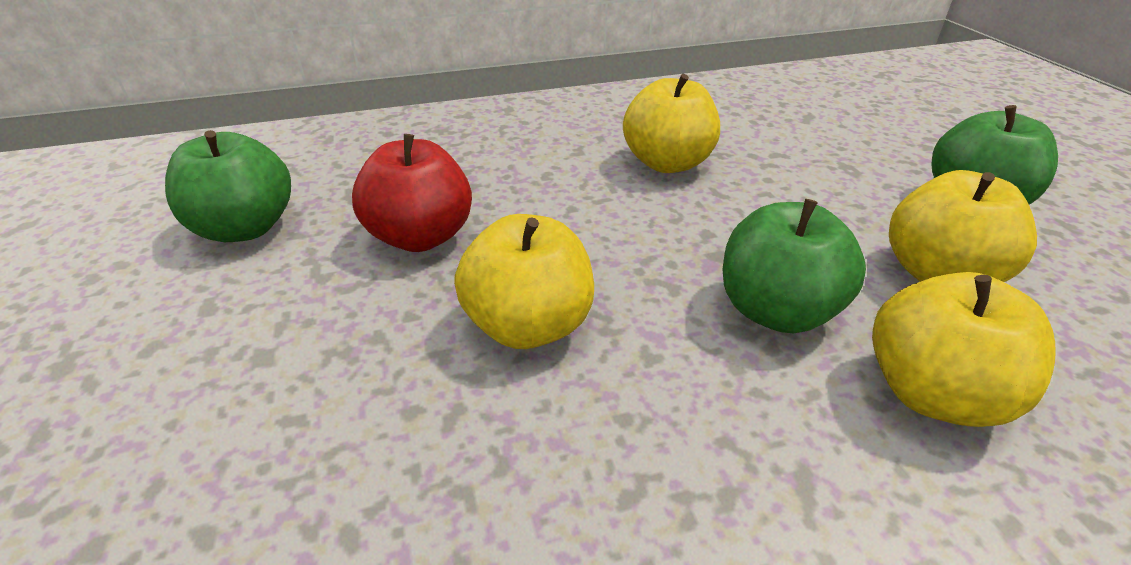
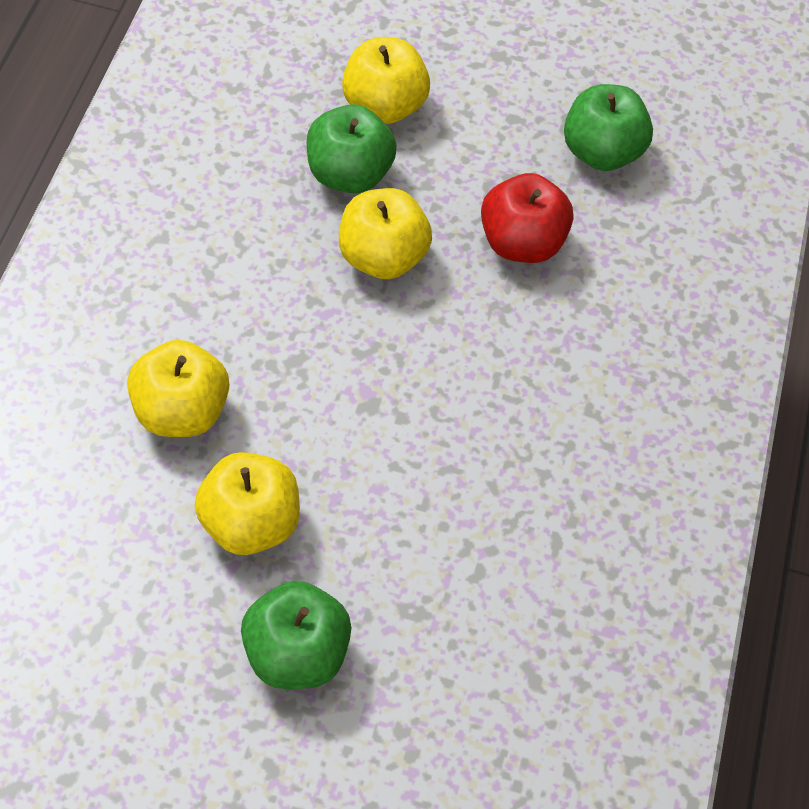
camera: 115 degrees right, 20 degrees up
yellow apple [623,74,720,173] -> yellow apple moved to [342,37,430,124]
green apple [722,199,866,333] -> green apple moved to [307,104,397,193]

